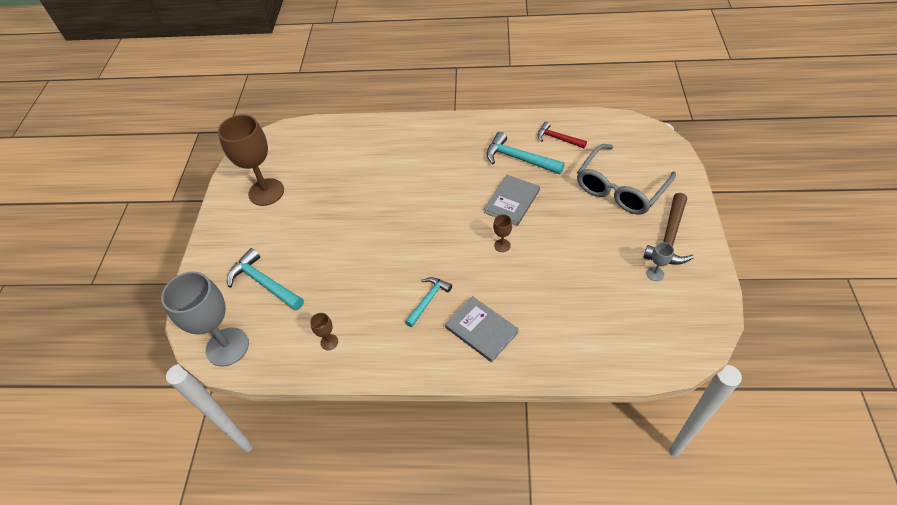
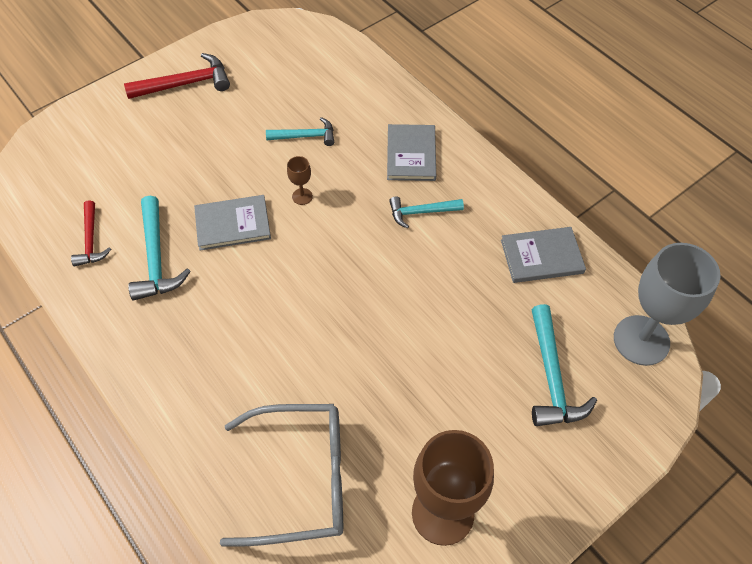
camera: 135 degrees left, 5 degrees up
brown goblet [310,313,338,350] -> grey book [501,227,586,283]
grey glasses [577,144,676,215] -> grey glasses moved to [220,404,343,547]
brown hammer [643,193,694,265] -> red hammer [124,53,230,99]
grey goblet [646,242,674,281] -> none
none -> turquoise hammer [266,117,334,146]

